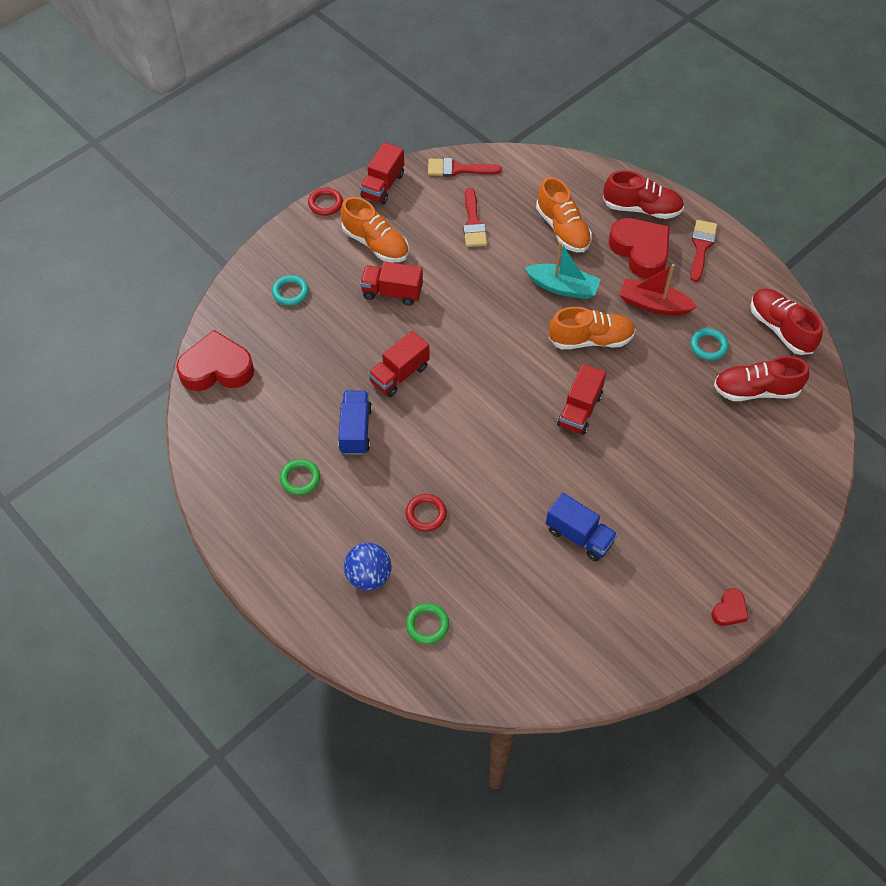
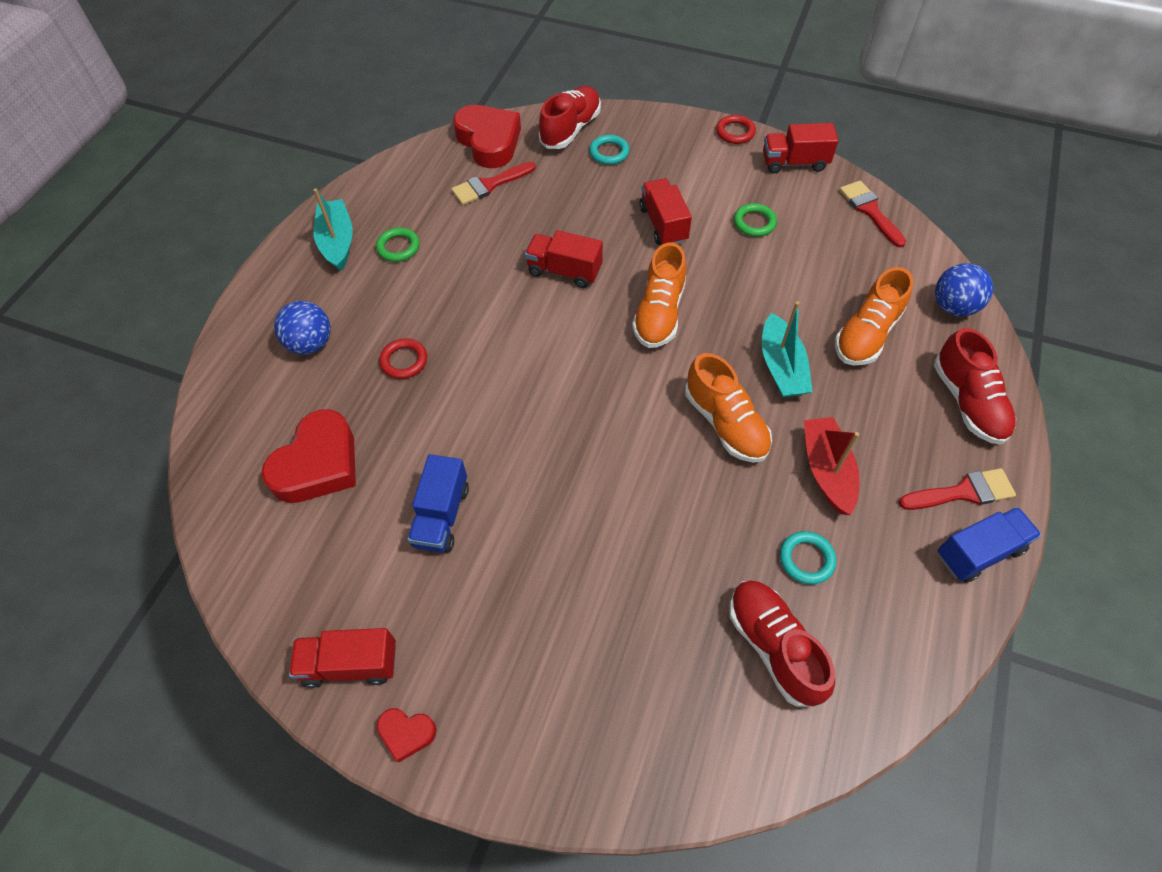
camera: 65 degrees right, 0 degrees up
blue truck [339,391,372,455] -> blue truck moved to [938,507,1041,583]
orange shoe [341,197,409,262] -> orange shoe moved to [632,242,687,348]
green ring [406,603,449,644] -> green ring moved to [734,203,777,237]
red brush [463,188,487,247] -> red brush moved to [451,162,536,205]
red truck [557,364,606,435] -> red truck moved to [289,628,396,688]
red heart [609,218,670,279] -> red heart moved to [261,409,356,503]
red shoe [750,289,823,355] -> red shoe moved to [539,86,601,149]
none -> turquoise boat [313,188,353,271]
none -> blue ball [935,263,993,316]

